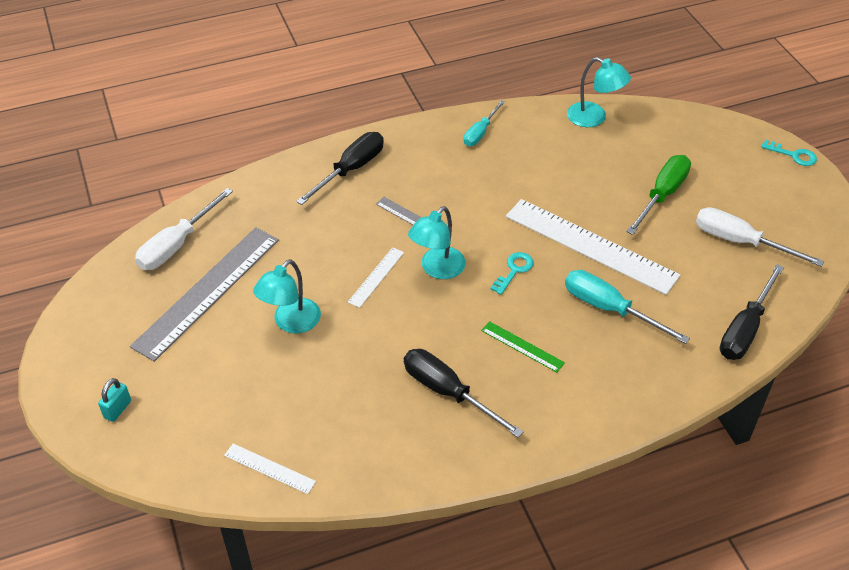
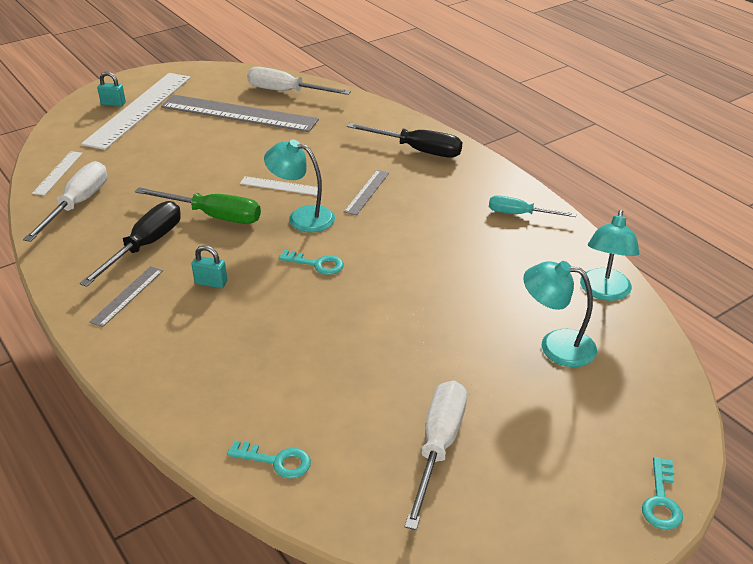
camera: 75 degrees right, 10 degrees down
turquoise lamp [253,259,321,334] -> turquoise lamp moved to [523,261,597,367]
green ruler [481,321,565,372] -> turquoise padlock [191,245,227,288]
white ruler [506,199,681,295] -> white ruler moved to [81,73,191,150]
turquoise screwdriver [565,270,690,344] -> none
green screwdriver [626,155,691,235] -> green screwdriver moved to [135,187,261,224]
black screwdriver [720,264,784,360] -> turquoise key [227,441,311,479]
none -> white screwdriver [23,161,107,242]
none -> grey ruler [89,266,163,327]

